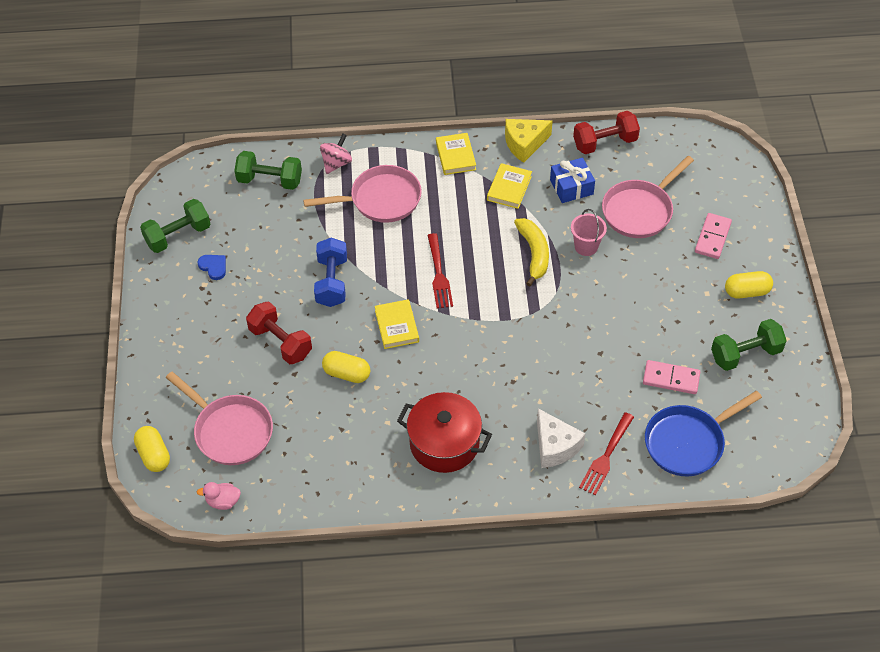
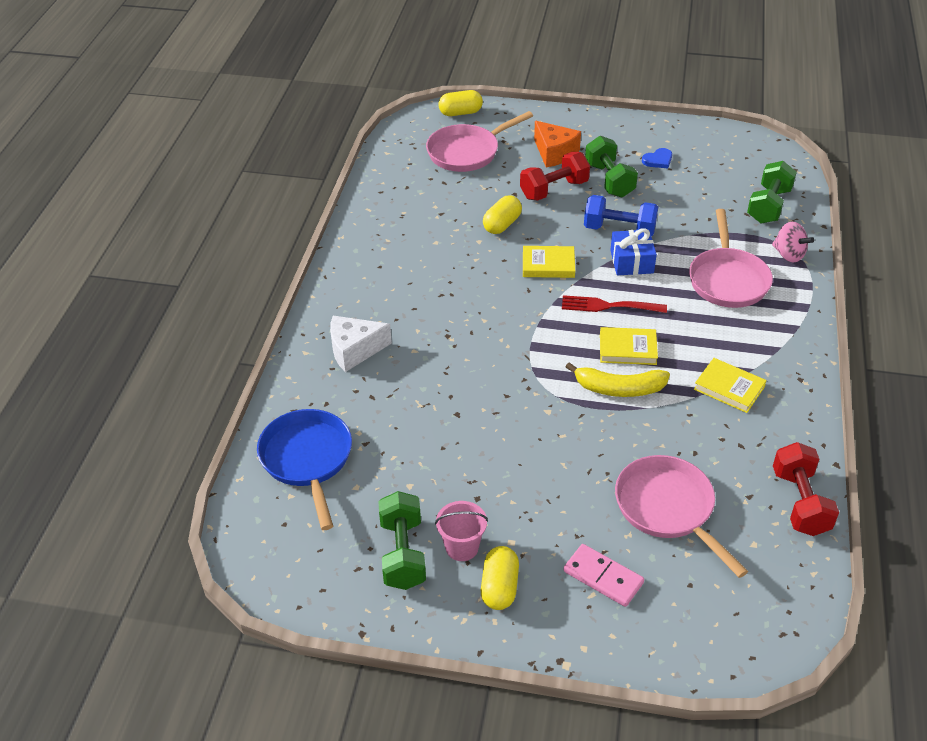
camera: 105 degrees right, 10 degrees down
green dumbbell [140,199,211,253] -> green dumbbell moved to [585,136,638,198]
pink duck [197,482,241,510] -> none
red pot [397,392,492,473] -> none
yellow book [436,133,476,175] -> yellow book moved to [600,327,658,365]
yellow cheese [505,119,553,163] -> none
blue gift [550,158,595,203] -> blue gift moved to [610,228,657,275]
pink bucket [571,209,607,256] -> pink bucket moved to [435,501,488,561]
red fork [579,412,634,495] -> none
pink domino [643,360,700,394] -> none
none -> orange cheese [534,121,581,167]

